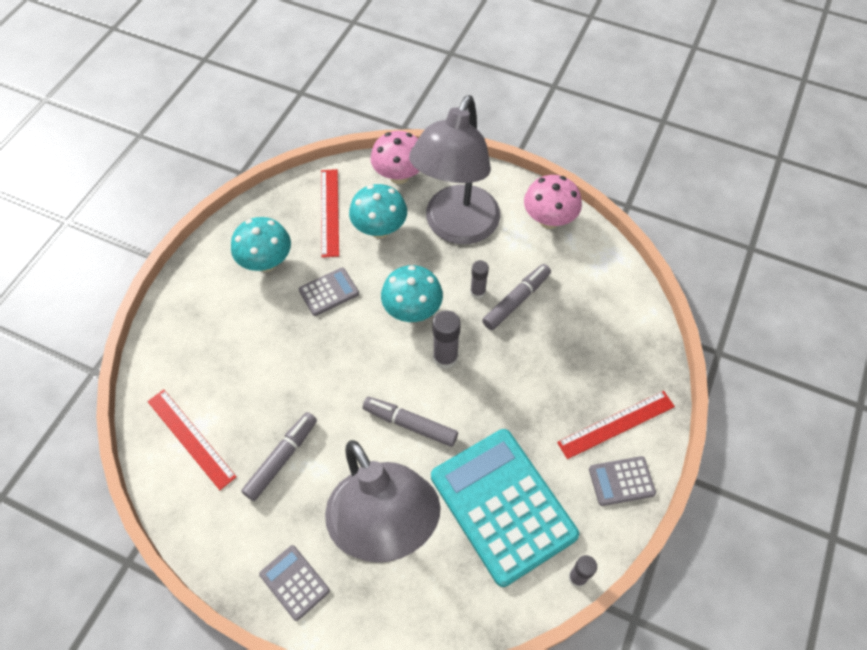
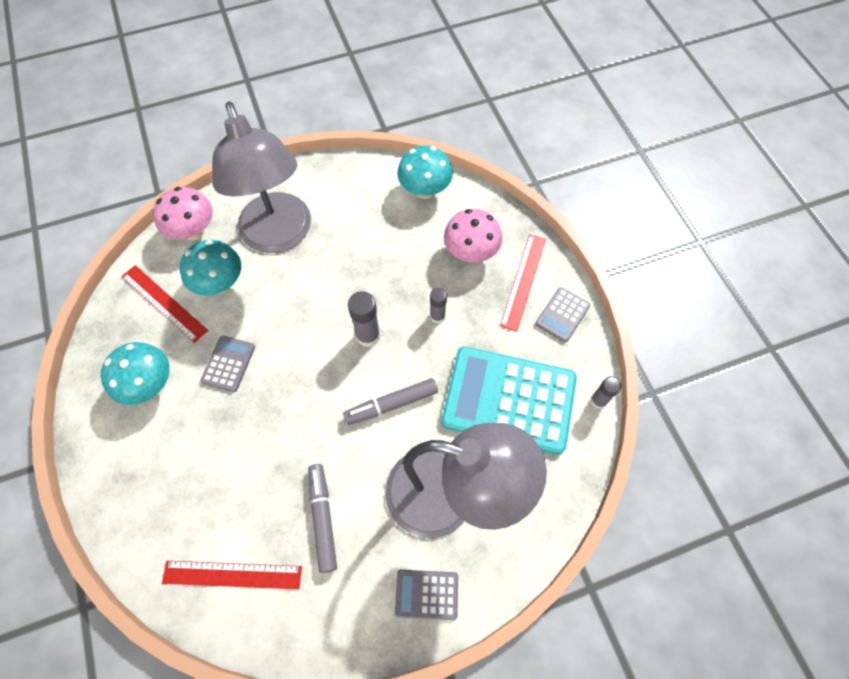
camera: 45 degrees left, 5 degrees up
turquoise mushroom [381,265,443,322] -> turquoise mushroom moved to [397,145,453,199]
grey glue stick [470,260,489,299] -> grey glue stick moved to [430,288,447,324]
grey marker [482,264,551,330] -> none
pink mushroom [524,175,582,229] -> pink mushroom moved to [444,209,502,262]

